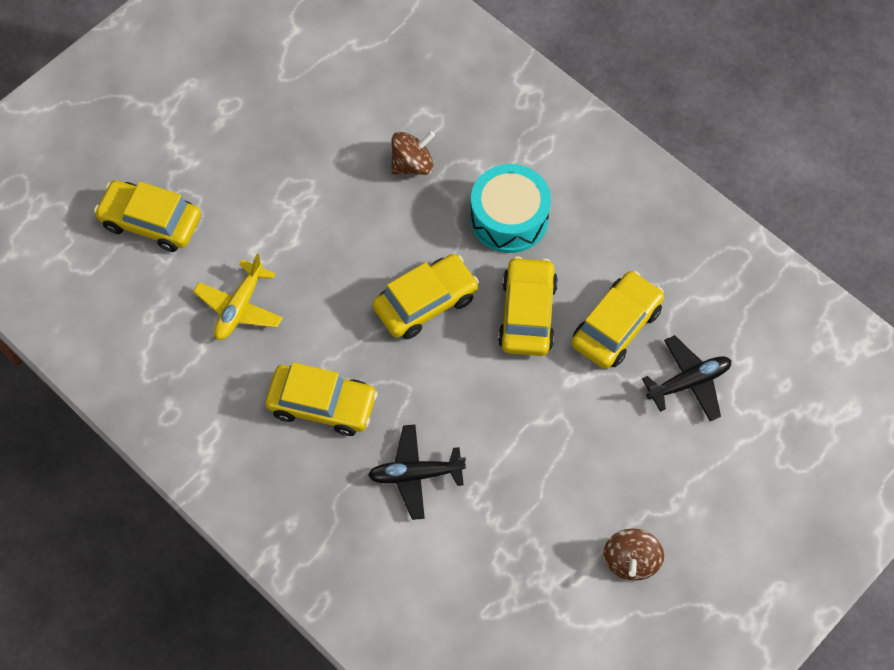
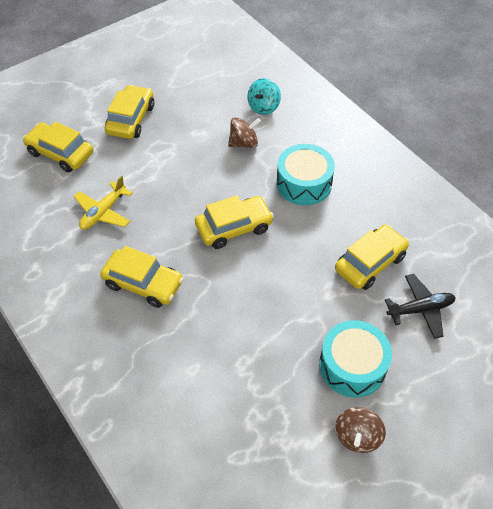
camera: 10 degrees right, 10 degrees down
black plane [368,425,466,520] -> none
yellow car [498,256,558,356] -> yellow car moved to [104,85,154,139]
none -> turquoise spinning top [248,78,281,115]
none -> turquoise drum [319,320,392,398]

